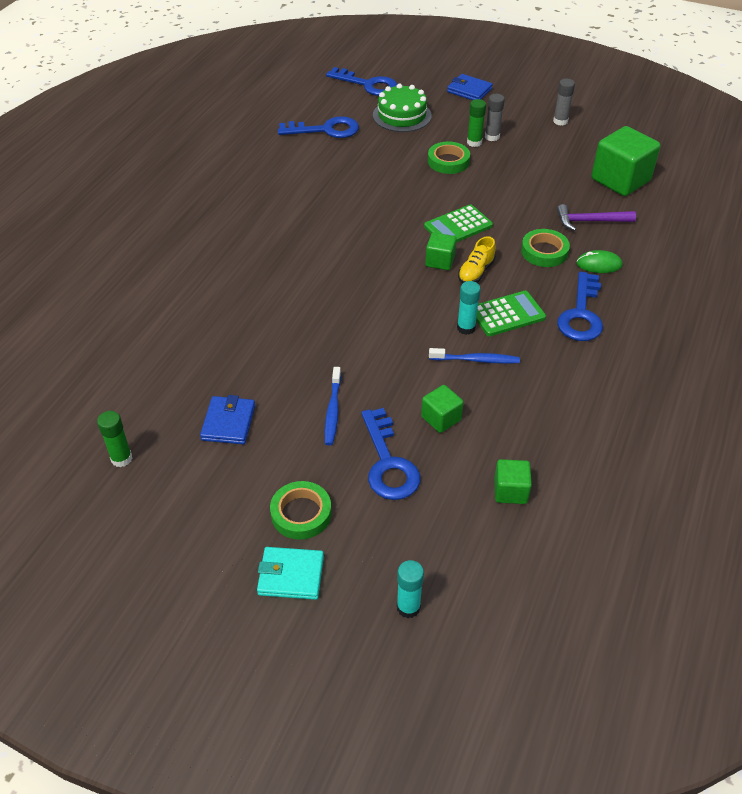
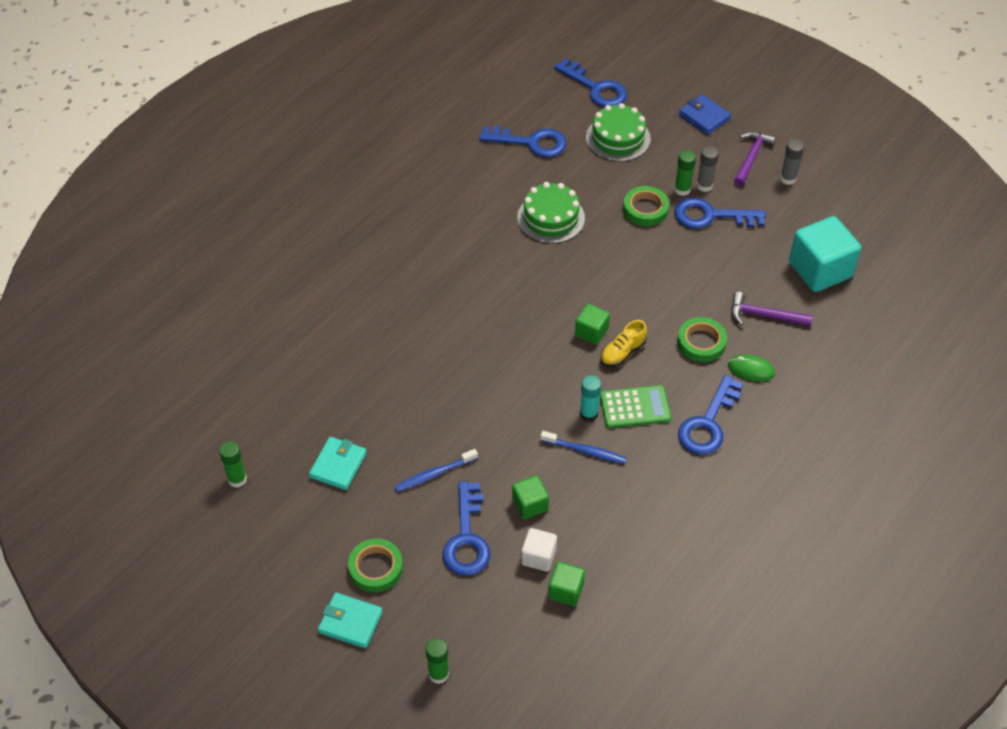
camera: 15 degrees right, 5 degrees up
blue wallet [200,395,255,444] -> turquoise wallet [309,437,367,490]
blue toothbrush [325,367,341,445] -> blue toothbrush turned 45 degrees clockwise [395,449,478,492]
turquoise glue stick [397,560,424,619] -> green glue stick [426,638,449,684]
green calculator [424,204,493,242] -> none
green cube [592,126,660,196] -> turquoise cube [789,216,861,292]
none -> green cake [517,182,585,244]
none -> white cube [521,528,557,572]
none -> blue key [674,198,766,228]
none -> purple hammer [734,131,776,186]

